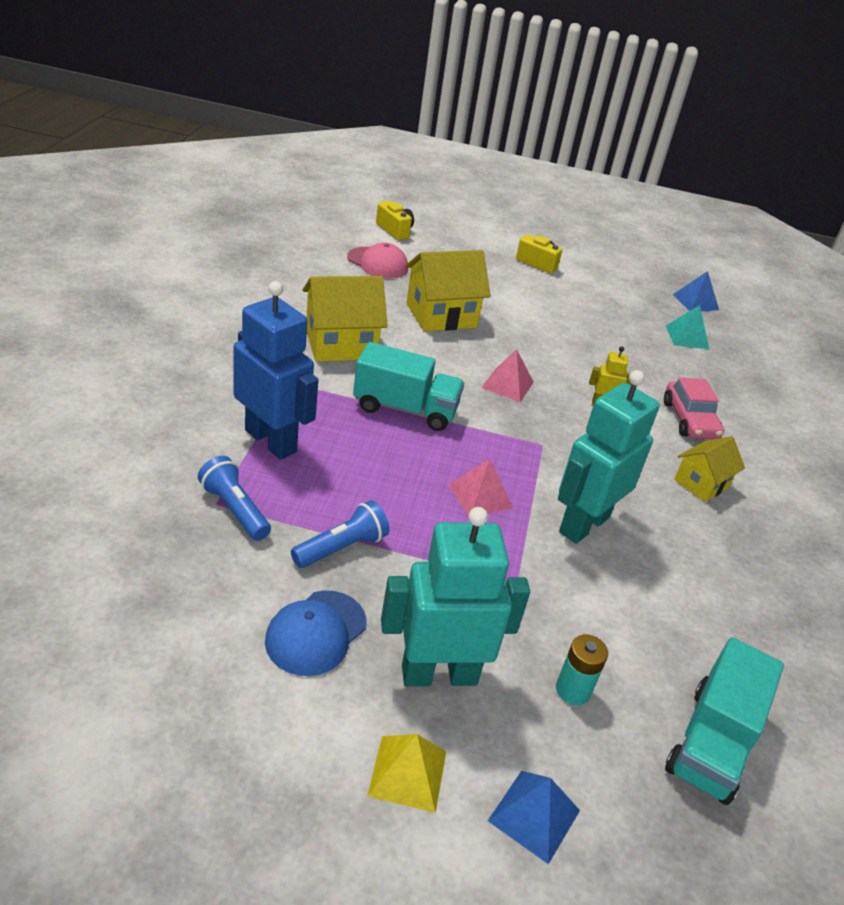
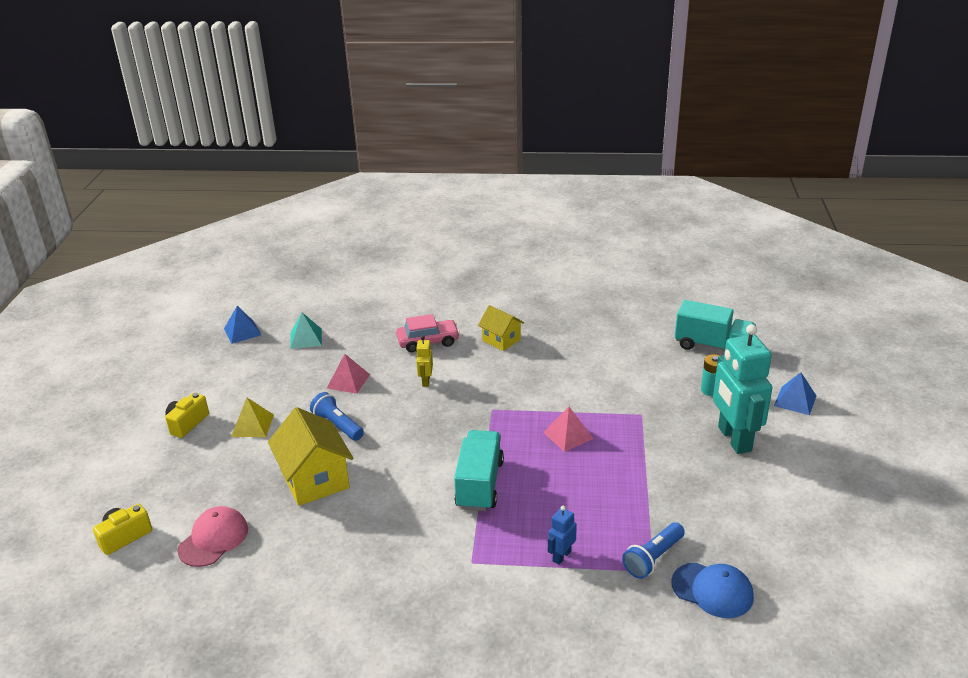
camera: 90 degrees left, 5 degrees down
blue robot [233,281,318,460] -> blue robot [548,506,577,565], size x0.44
blue cap [265,590,367,676] -> blue cap moved to [671,562,754,618]
blue flashlight [291,500,389,568] -> blue flashlight moved to [310,392,364,441]
yellow house [303,276,388,362] -> none
yellow pyramid [367,734,446,813] -> yellow pyramid moved to [231,398,274,437]
pink pyramid [481,349,534,402] -> pink pyramid moved to [327,354,370,394]
turquoise robot [558,370,660,544] -> none

